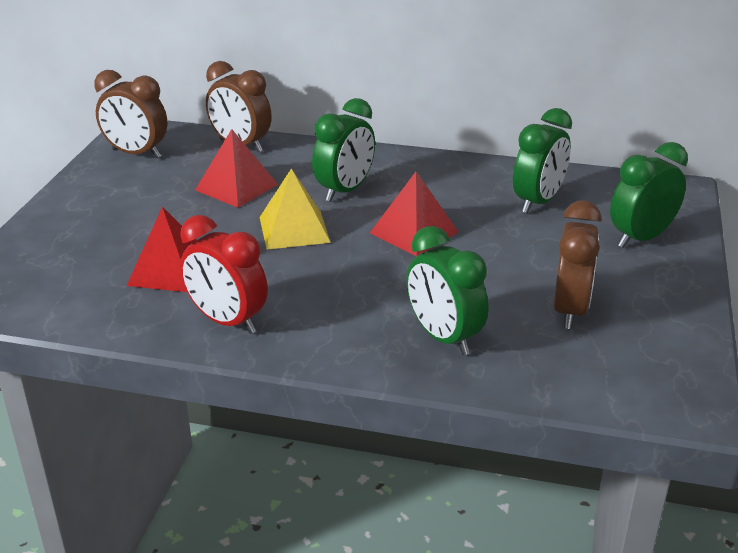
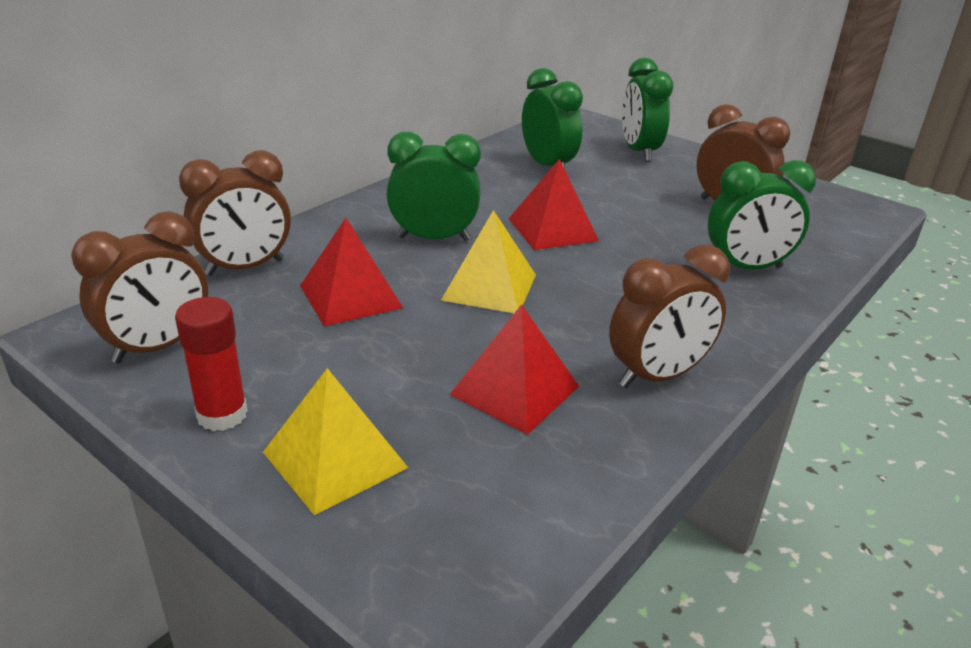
camera: 65 degrees left, 0 degrees up
red clock [180,215,268,334] -> brown clock [609,245,730,388]
green clock [312,98,375,202] -> green clock turned 60 degrees counterclockwise [386,132,481,241]
none -> red glue stick [175,297,248,431]
none -> yellow pyramid [263,368,408,515]

